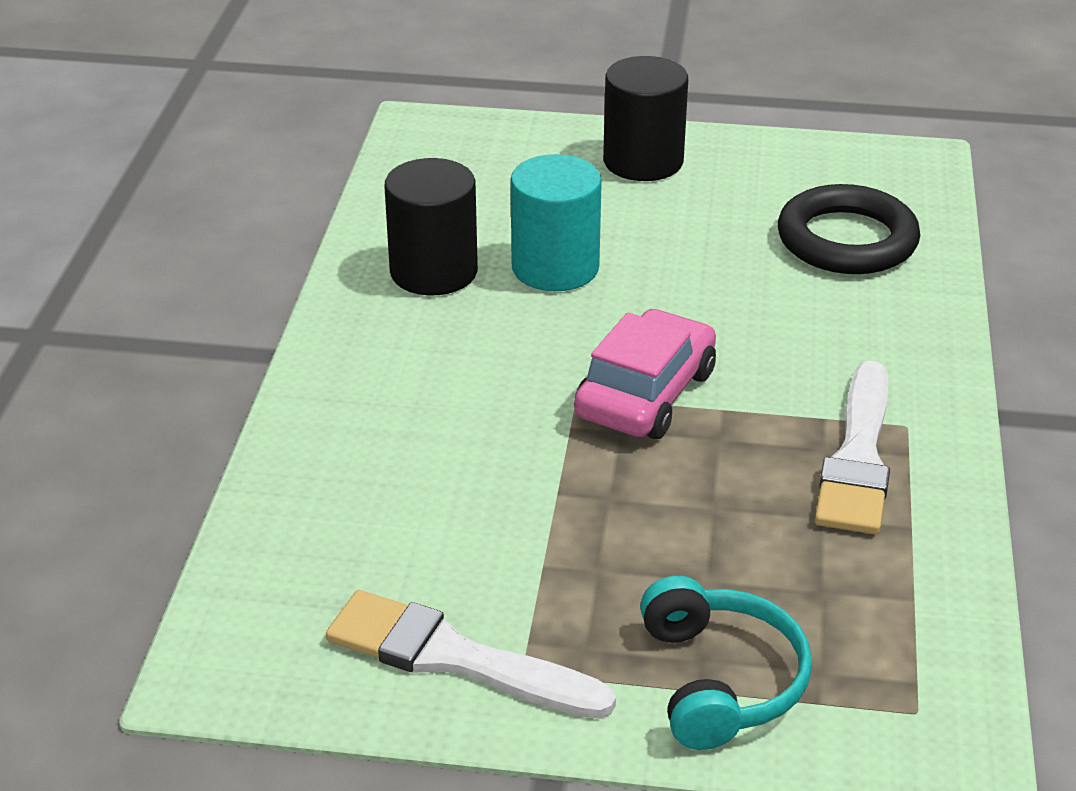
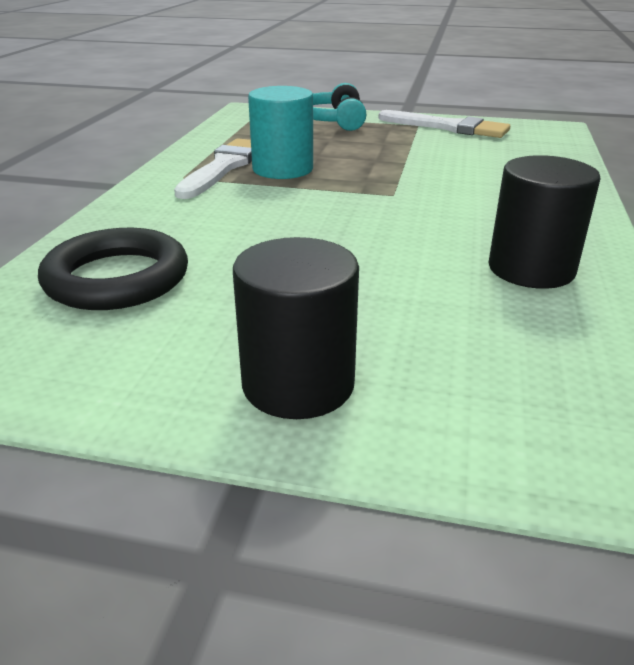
camera: 175 degrees left, 5 degrees down
turquoise cylinder [511,154,602,291] -> turquoise cylinder moved to [248,86,313,179]
pink car [574,309,716,439] -> none

